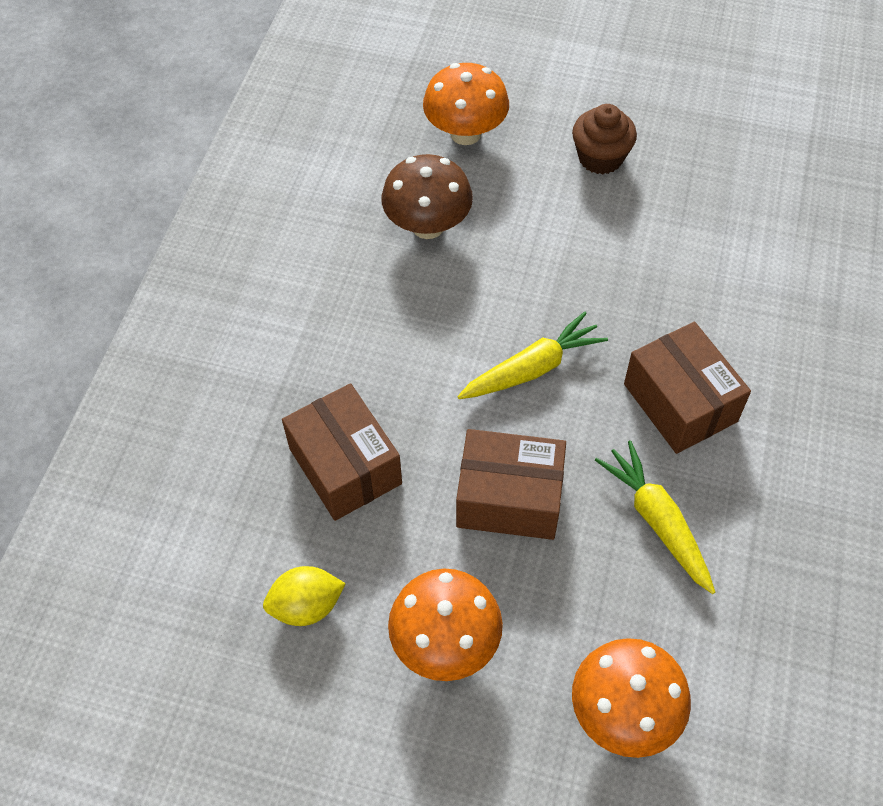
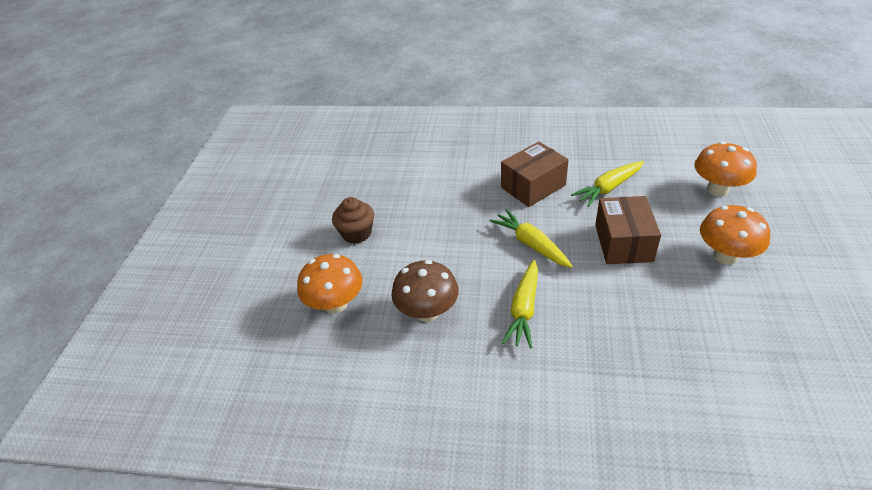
camera: 95 degrees left, 15 degrees down
yellow lemon [263,566,346,626] -> none
brown box [282,383,402,521] -> none
none -> yellow carrot [502,260,538,348]

